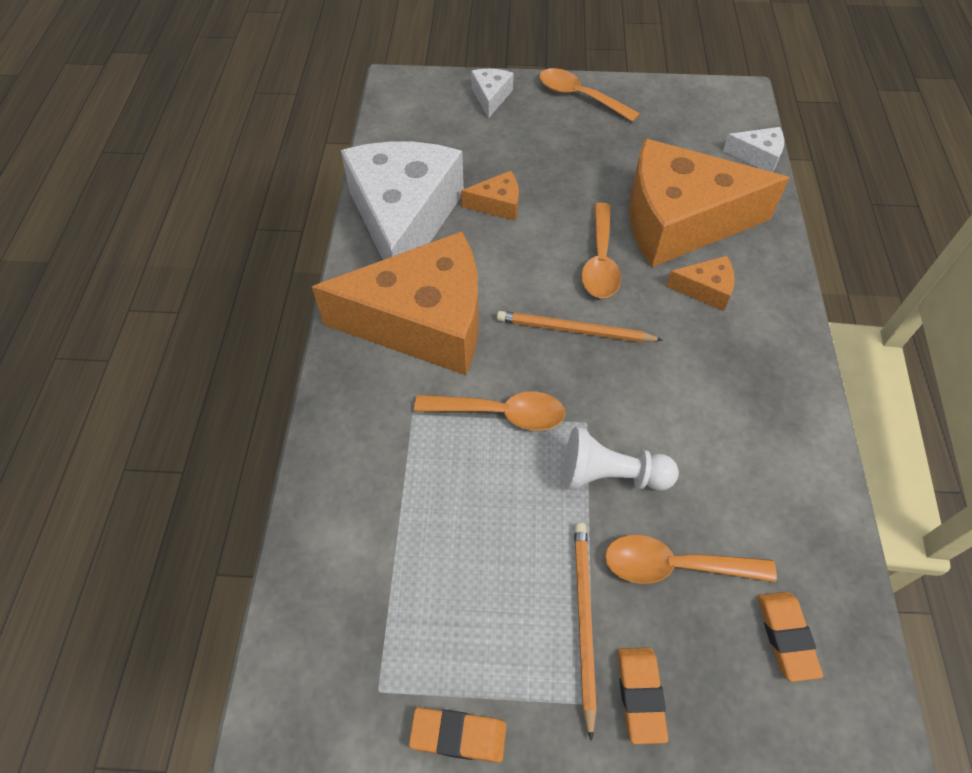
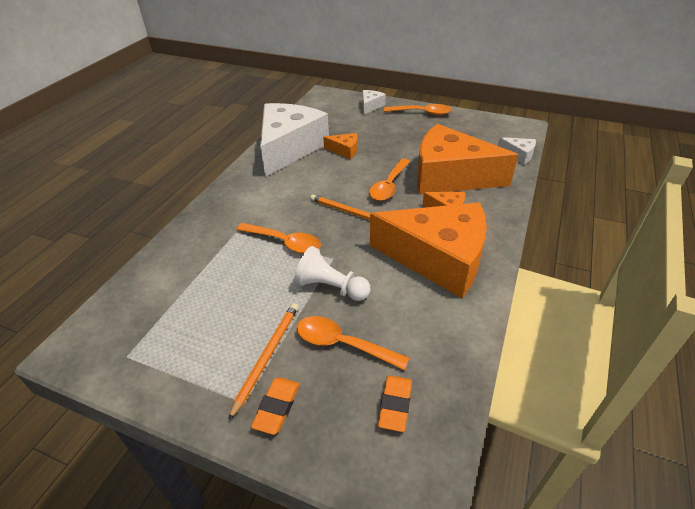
camera: 20 degrees right, 15 degrees down
orange cheese [312,231,479,375] -> orange cheese moved to [370,202,487,298]
orange eraser [409,708,507,763] -> none
orange spoon [539,68,640,122] -> orange spoon turned 135 degrees clockwise [384,104,452,115]

